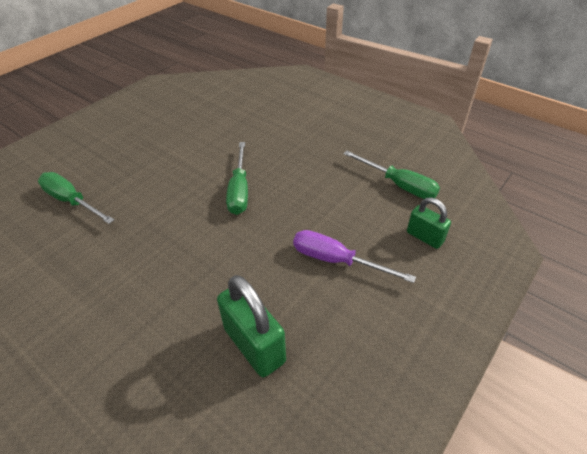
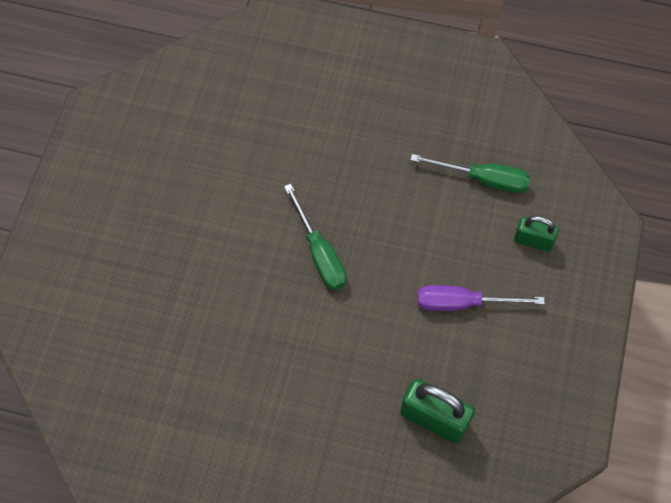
camera: 25 degrees left, 20 degrees up
green screwdriver [38,172,114,224] -> none

